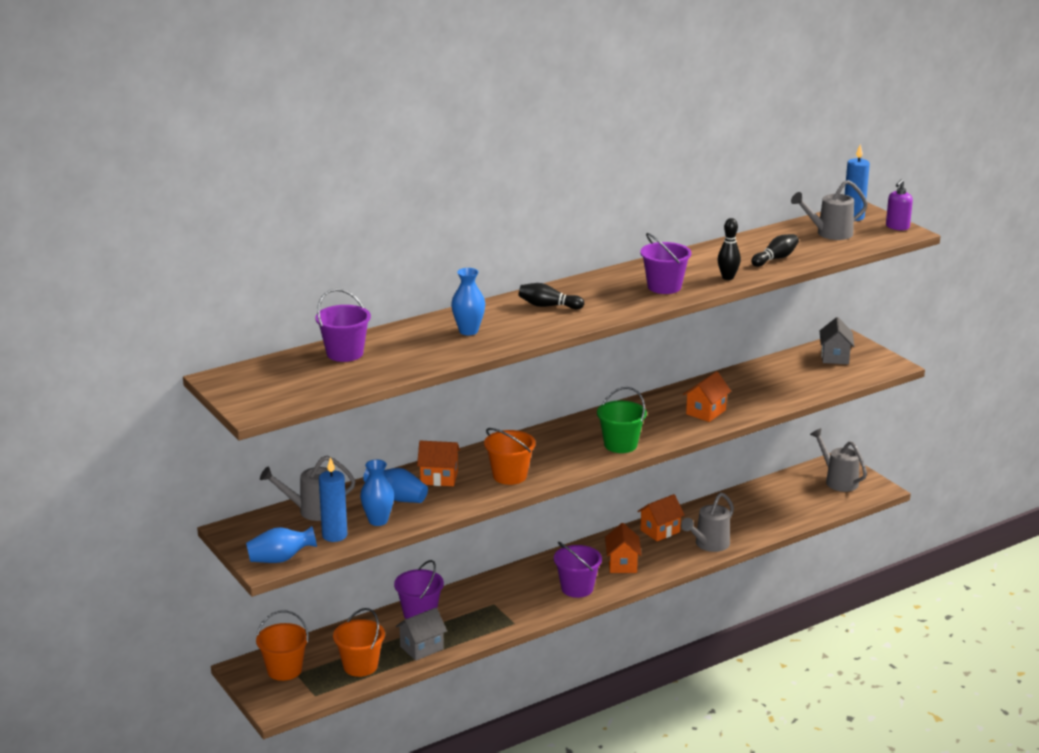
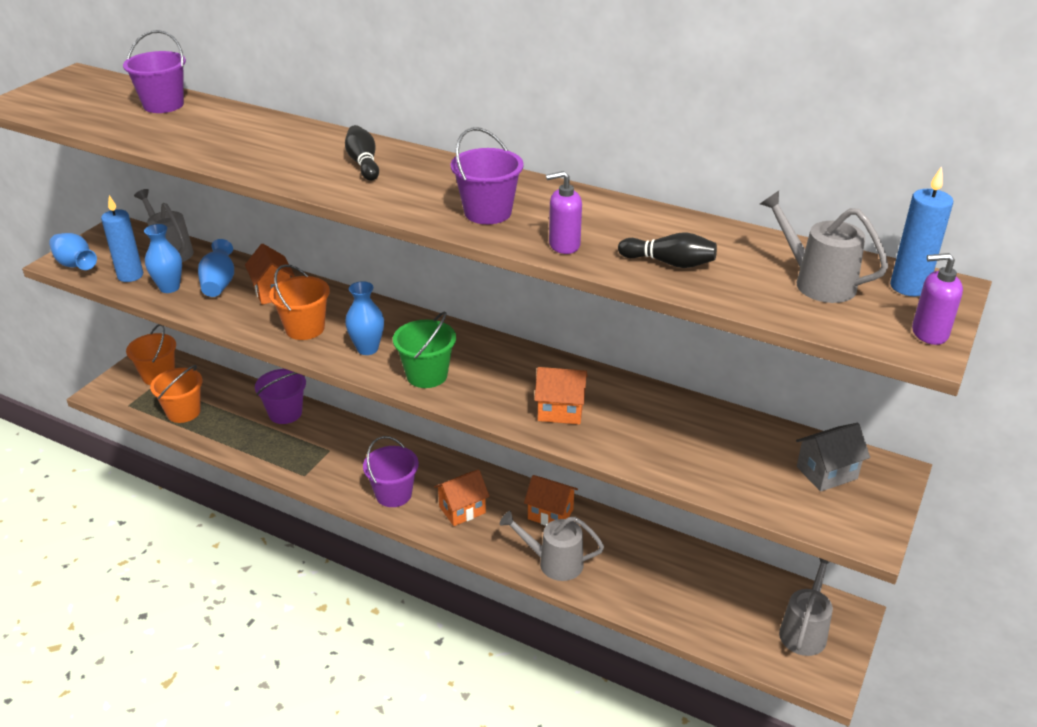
camera: 60 degrees right, 10 degrees up
grey house [396,608,447,661] -> none
blue vase [451,268,485,335] -> blue vase moved to [345,281,384,355]
black bowling pin [717,218,741,280] -> purple soap dispenser [546,171,582,254]

